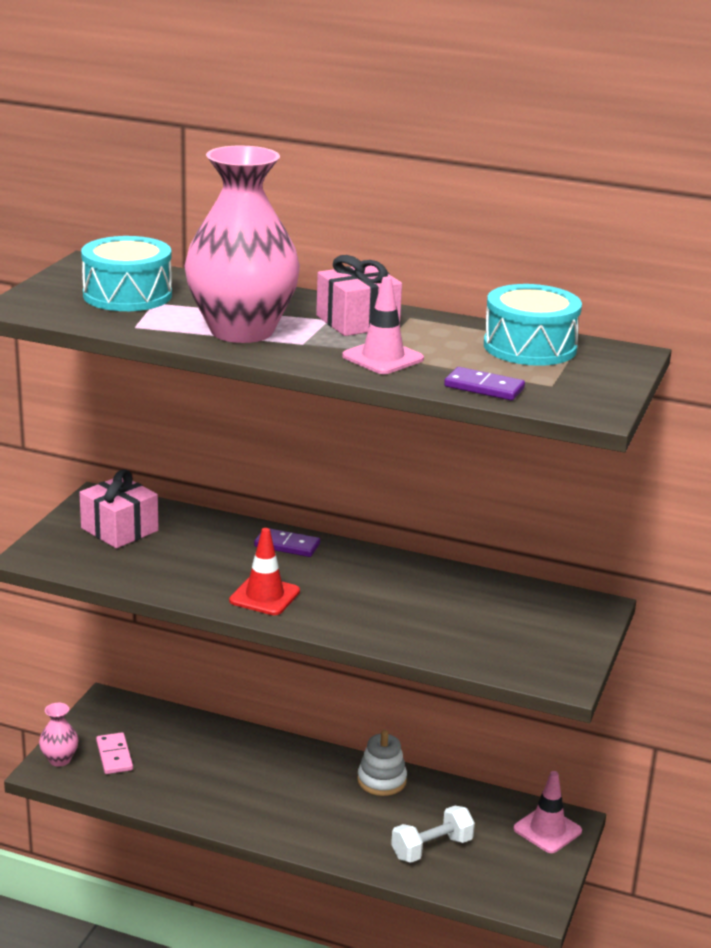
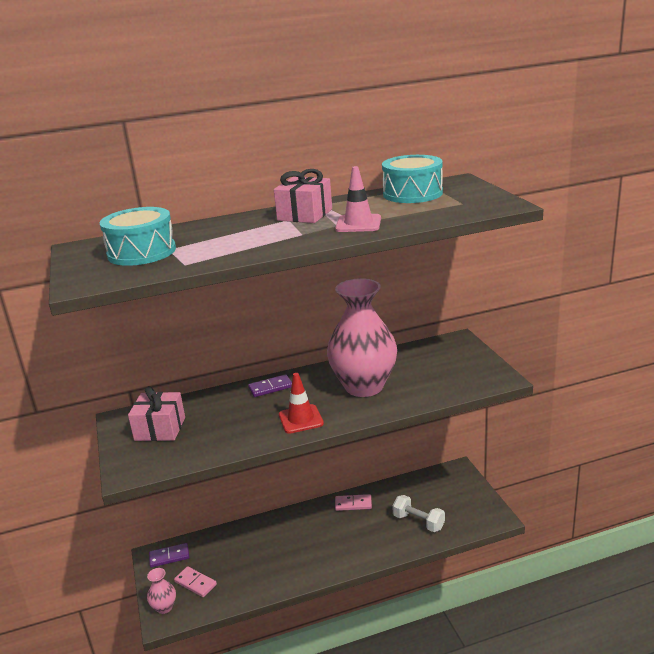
camera: 35 degrees left, 0 degrees up
pink vase [184,145,300,343] -> pink vase moved to [327,278,397,397]
white stacking toy [357,730,407,796] -> pink domino [335,494,372,511]
white dumbbell [391,806,475,863] -> white dumbbell turned 75 degrees counterclockwise [392,495,445,532]
purple domino [444,367,525,400] -> purple domino moved to [149,543,189,567]
pink traffic cone [514,771,582,853] -> none

